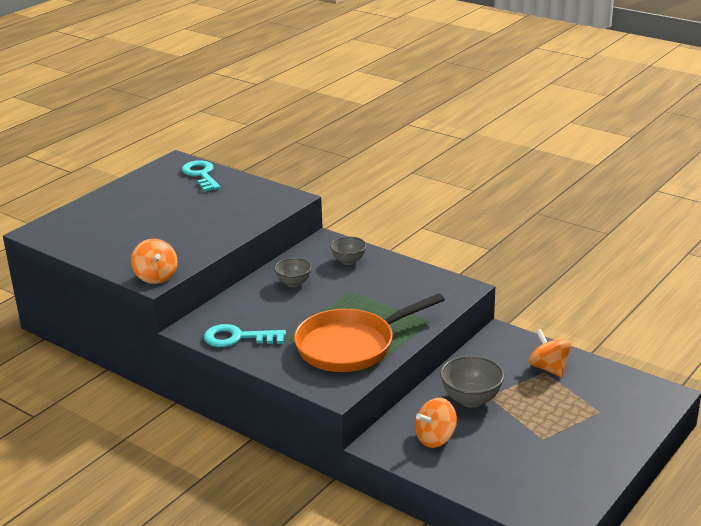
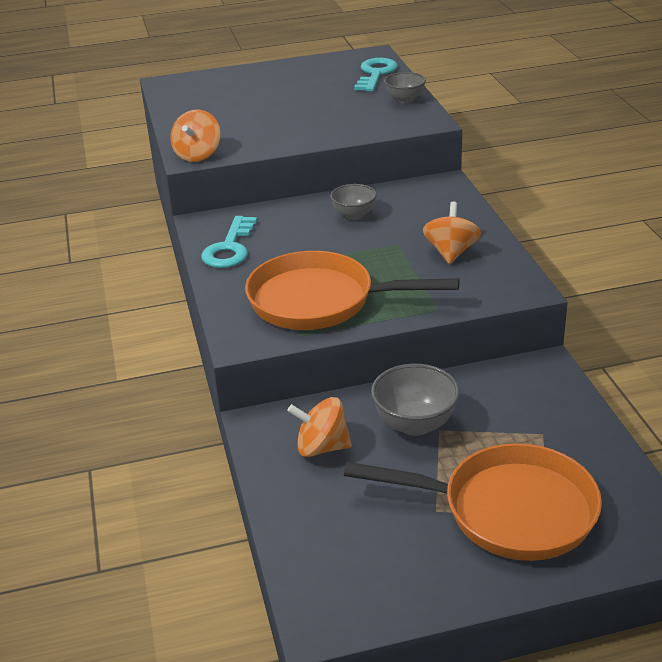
camera: 40 degrees right, 5 degrees up
turquoise key [204,324,286,347] -> turquoise key turned 120 degrees counterclockwise [201,216,257,268]
grey bowl [330,236,367,265] -> grey bowl moved to [384,72,426,103]
orange spinning top [528,329,571,378] -> orange spinning top moved to [423,202,481,264]
none -> orange pan [344,443,602,561]

